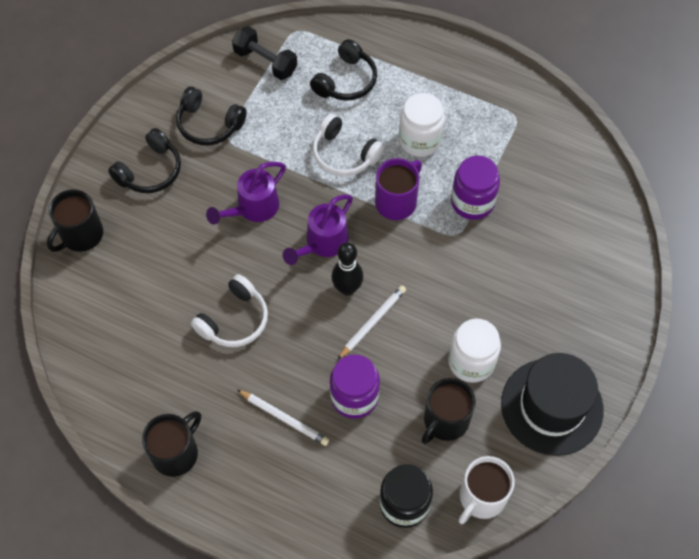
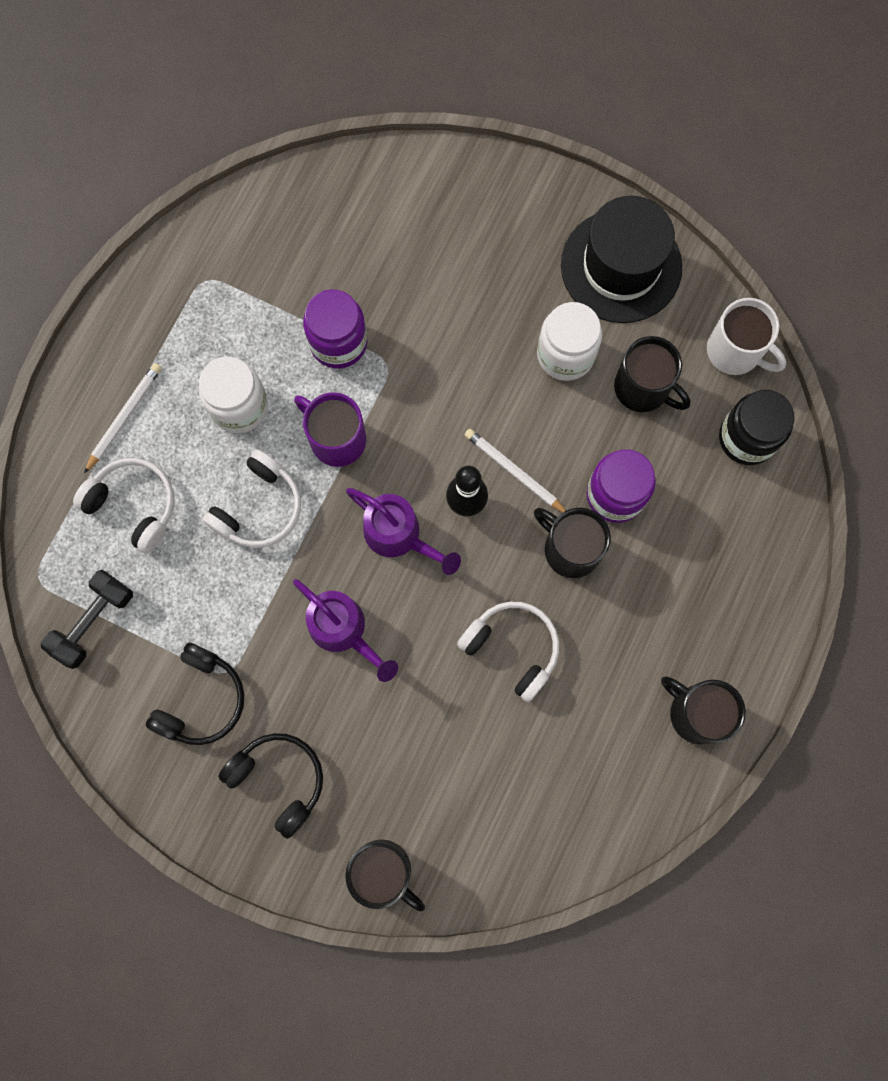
camera: 90 degrees left, 15 degrees up
white pencil [237,390,329,446] -> white pencil moved to [84,363,162,474]
black headphones [310,39,377,101] -> white headphones [73,458,175,553]
none -> black mug [534,508,611,578]

